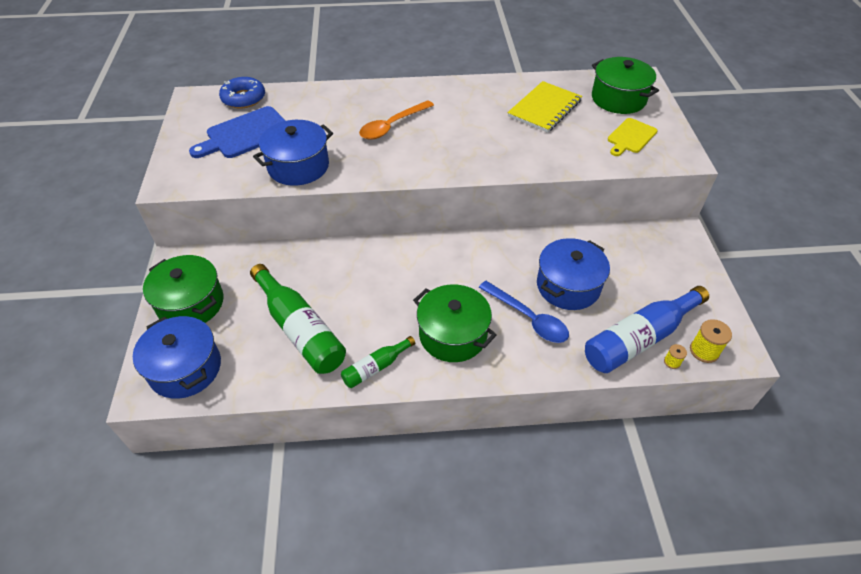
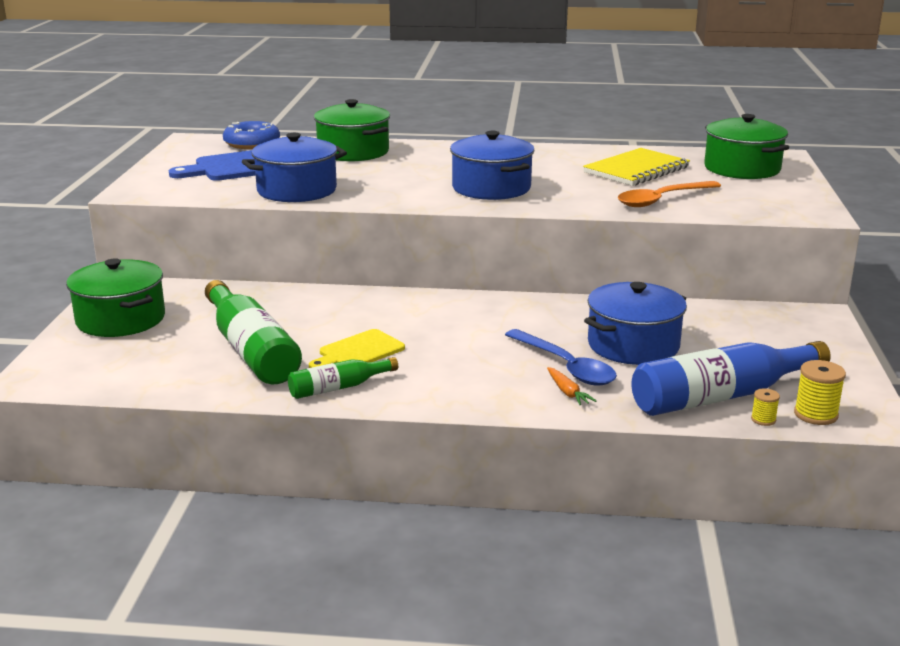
camera: 10 degrees right, 25 degrees down
blue pot [133,316,221,399] -> blue pot moved to [450,131,535,200]
orange spoon [359,100,434,140] -> orange spoon moved to [618,181,721,207]
green pot [413,284,497,362] -> green pot moved to [314,99,390,161]
yellow cutting board [608,118,657,156] -> yellow cutting board moved to [309,329,405,368]
none -> orange carrot [547,367,596,406]

